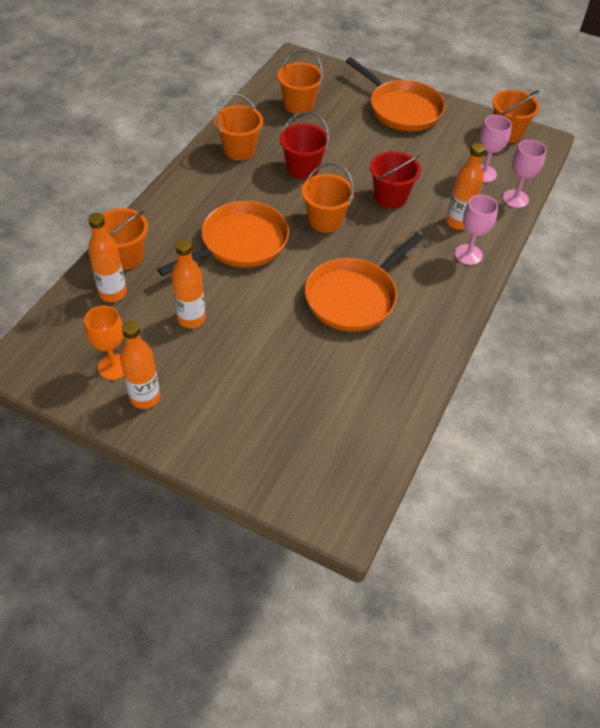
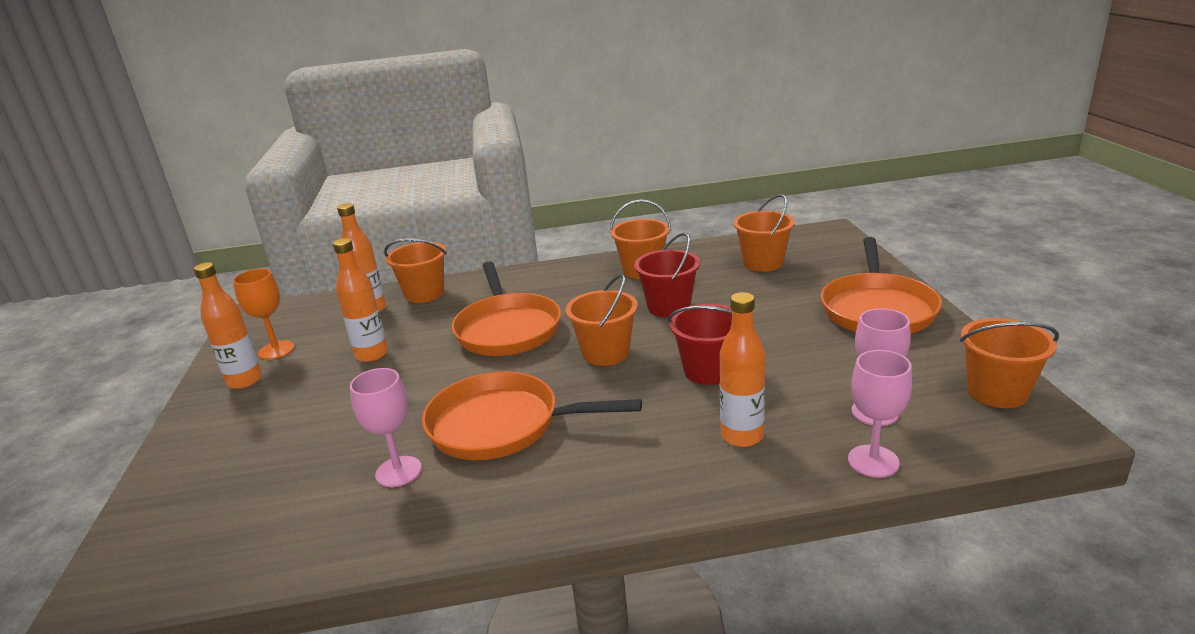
camera: 60 degrees right, 25 degrees down
orange pan [157,201,289,276] -> orange pan turned 60 degrees clockwise [452,262,561,356]
pink goblet [455,195,498,265] -> pink goblet moved to [350,368,422,487]

